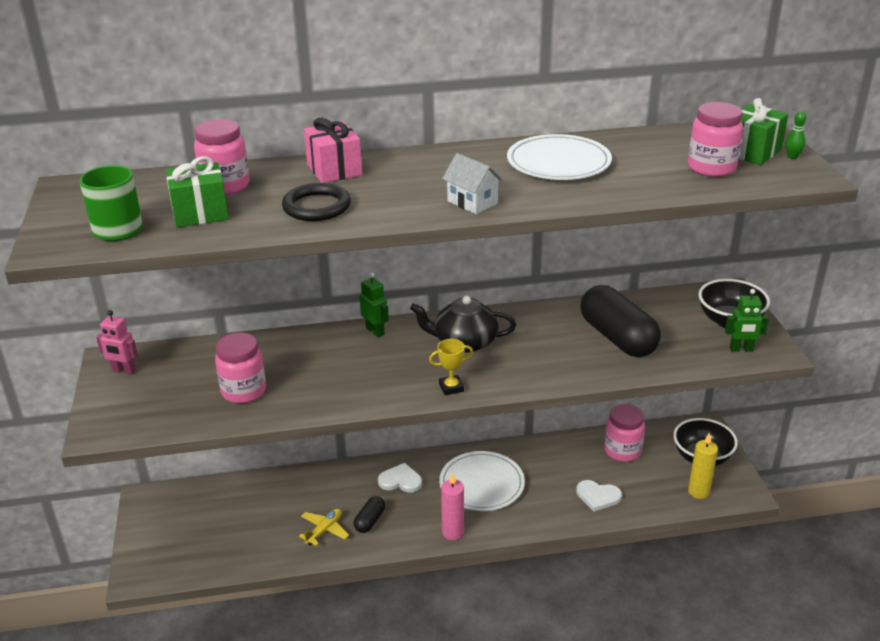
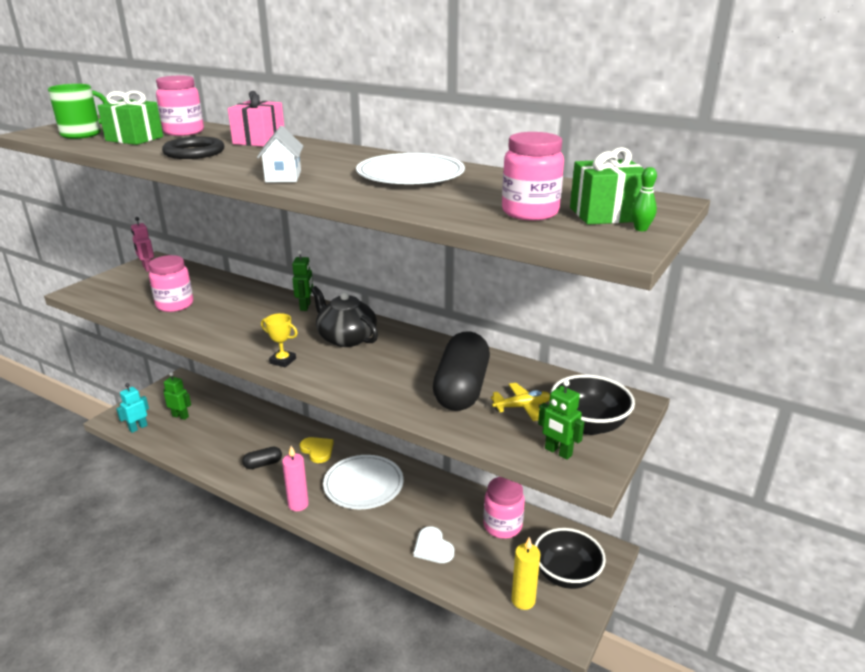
camera: 40 degrees right, 5 degrees down
yellow plane [299,509,349,546] -> yellow plane moved to [491,383,550,421]
white heart [378,463,422,493] -> yellow heart [300,437,334,463]
none -> turquoise robot [116,383,149,433]
none -> green robot [163,372,191,420]

